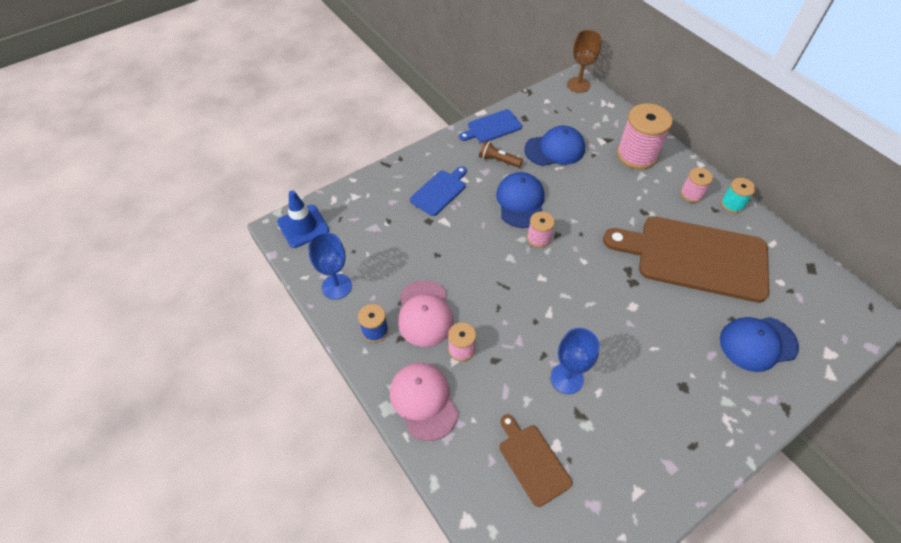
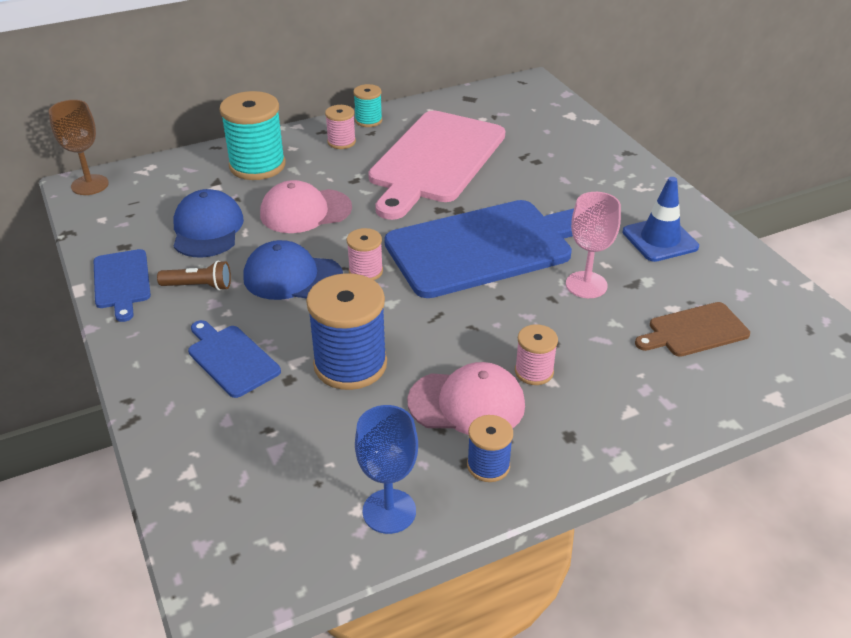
camera: 80 degrees left, 15 degrees down
blue traffic cone [277,190,329,248] -> blue traffic cone moved to [623,177,699,262]
pink cap [390,363,458,441] -> pink cap moved to [260,180,352,233]
brown flashlight [479,141,523,168] -> brown flashlight turned 120 degrees counterclockwise [157,261,231,291]
blue goblet [551,328,600,394] -> pink goblet [566,192,621,298]
brown cutting board [603,216,769,303] -> pink cutting board [368,111,505,220]
pink spool [617,103,673,169] -> turquoise spool [219,91,286,180]
blue cap [720,317,799,372] -> none
none -> blue spool [306,273,387,390]
none -> blue cutting board [384,200,574,298]

